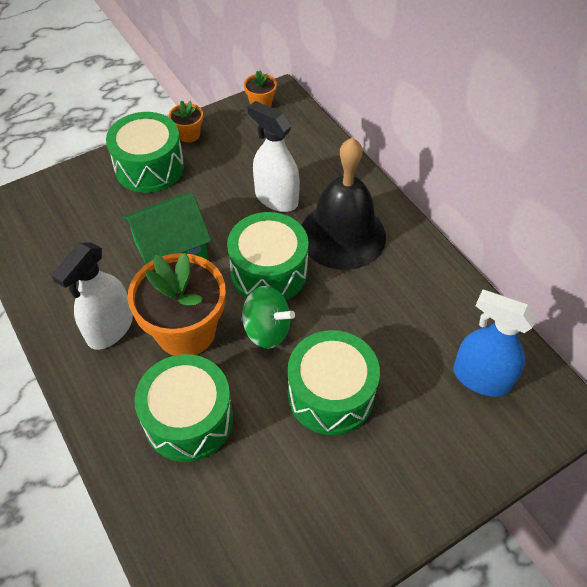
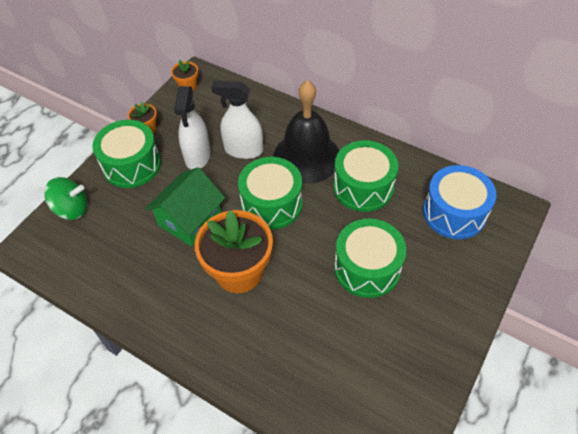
camera: 25 degrees left, 0 degrees up
white spray bottle [52,242,133,350] -> white spray bottle moved to [174,86,211,169]
green drum [134,354,233,462] -> green drum moved to [333,140,398,212]
green spinning top [241,286,295,349] -> green spinning top moved to [44,177,87,220]
blue spray bottle [453,290,537,397] -> blue drum [423,165,497,239]

